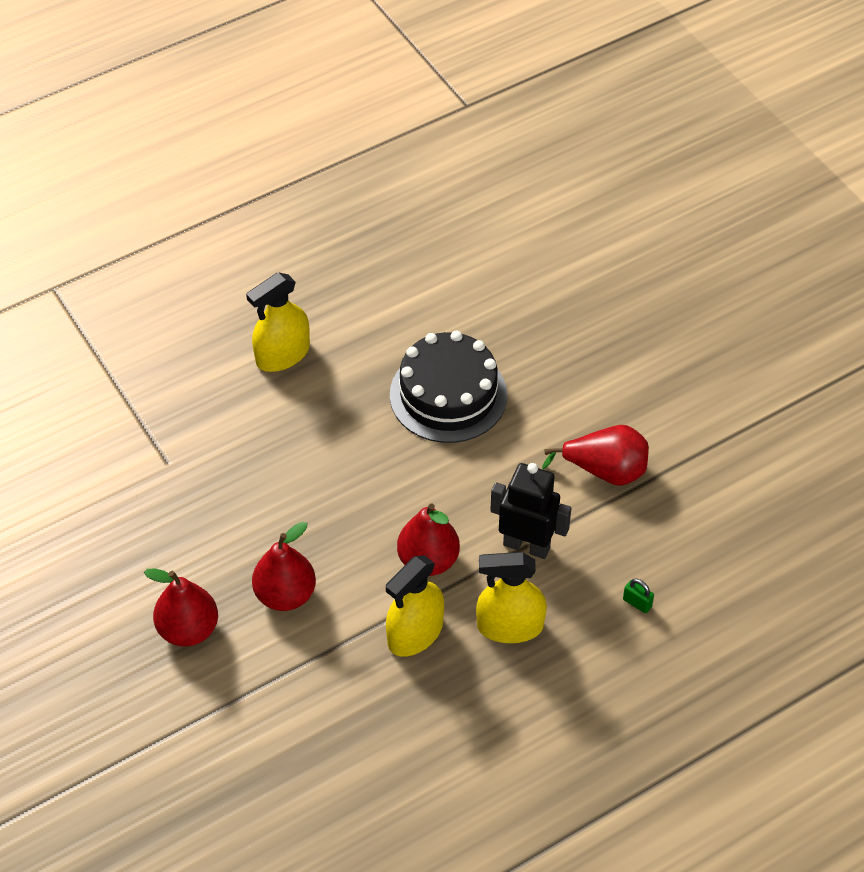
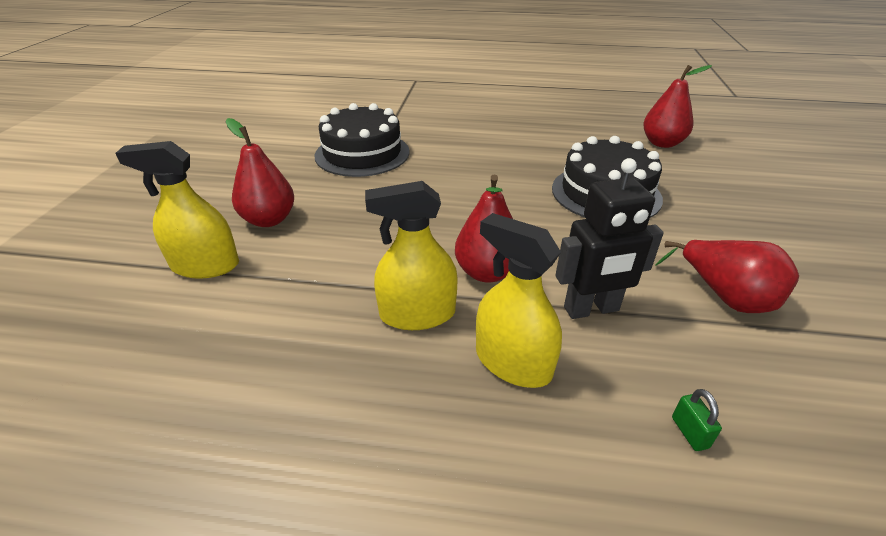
camera: 40 degrees right, 15 degrees down
yellow spray bottle [246,272,310,372] -> yellow spray bottle moved to [116,141,239,279]
red pear [252,522,316,611] -> red pear moved to [643,65,712,148]
black robot [490,463,571,559] -> black robot turned 105 degrees clockwise [555,158,664,319]
none -> black cake [314,103,409,177]

